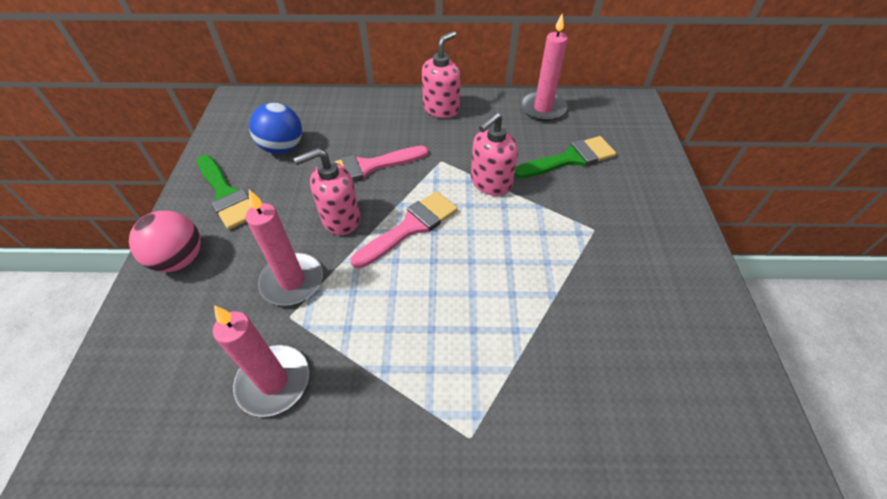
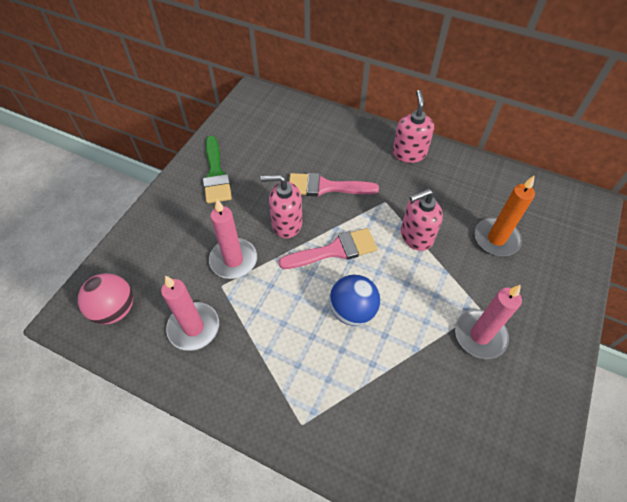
camera: 25 degrees right, 5 degrees up
pink ball [129,211,201,272] -> pink ball moved to [78,273,133,324]
blue ball [249,102,302,154] -> blue ball moved to [329,275,380,326]
pink soap dispenser [422,31,461,118] -> pink soap dispenser turned 60 degrees counterclockwise [393,90,434,163]
green brush [514,136,616,178] -> orange candle [474,176,535,256]
pink candle [520,13,568,121] -> pink candle moved to [455,285,522,359]

